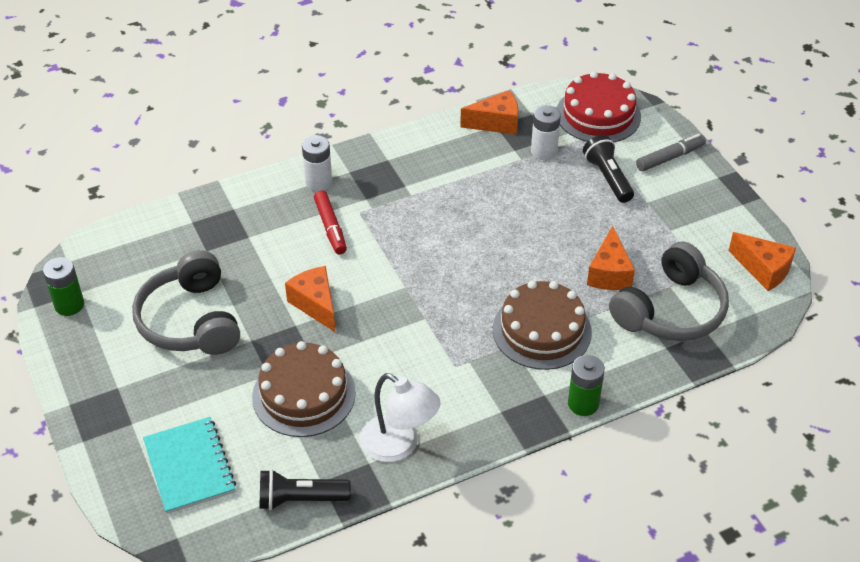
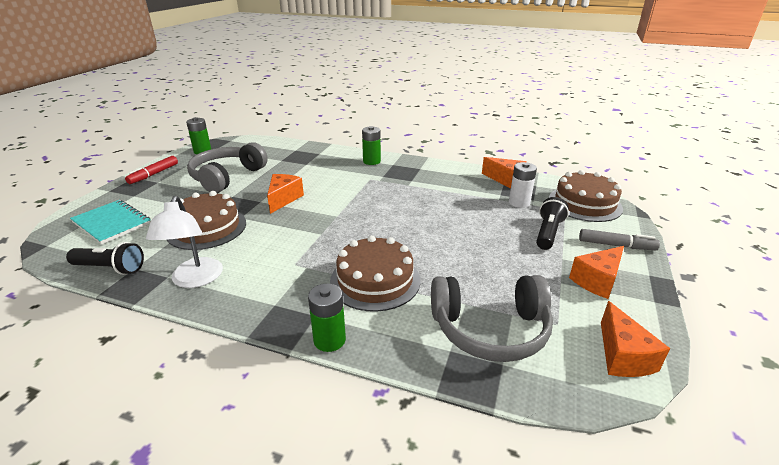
camera: 45 degrees right, 15 degrees down
turquoise notebook [143,417,236,514] -> turquoise notebook turned 75 degrees counterclockwise [70,200,151,245]
black flashlight [259,469,351,510] -> black flashlight turned 150 degrees clockwise [66,242,144,275]
white battery [302,135,332,191] -> green battery [362,126,381,165]
red marker [314,190,347,255] -> red marker moved to [125,156,178,184]
red cake [557,71,641,142] -> brown cake [549,170,623,222]
orange cheese [587,226,635,290] -> orange cheese moved to [569,246,624,299]

